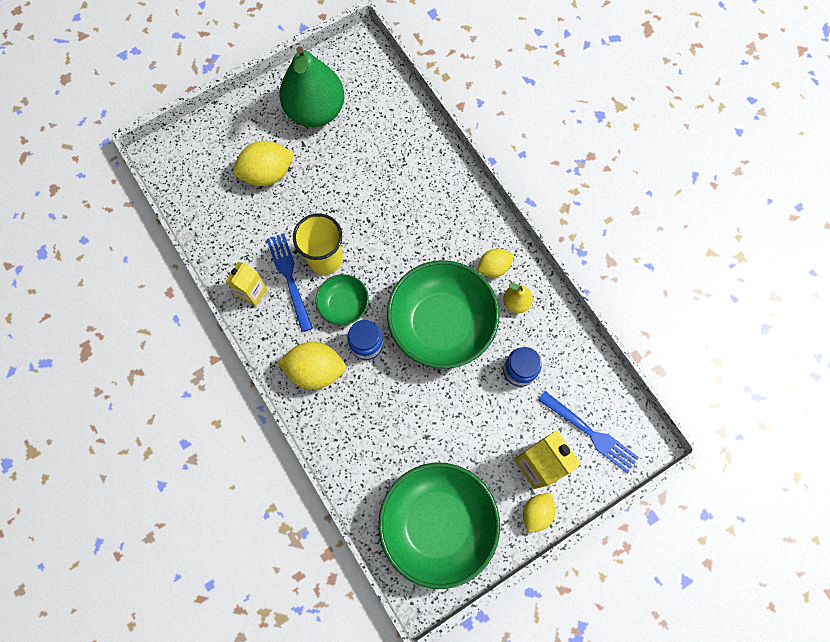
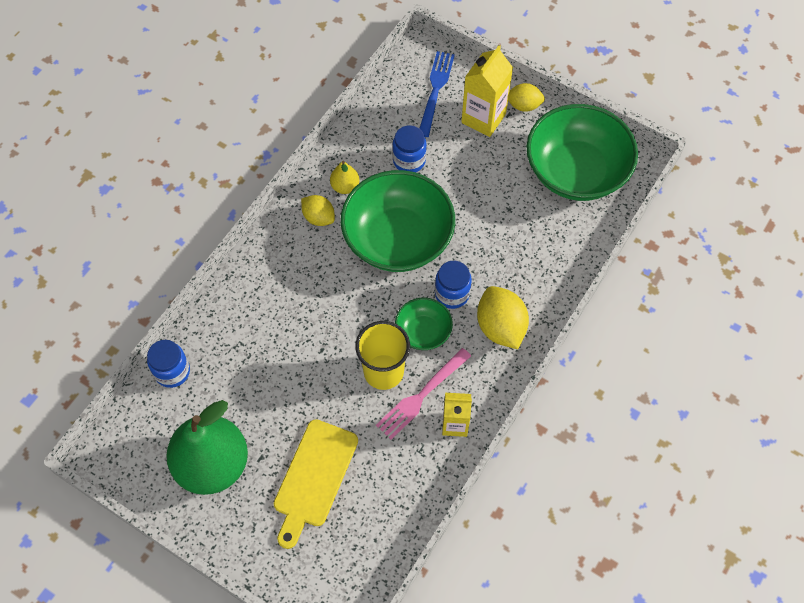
camera: 115 degrees left, 10 degrees down
yellow lemon [233,141,294,186] -> yellow cutting board [274,419,358,549]
blue fork [267,233,313,332] -> pink fork [376,348,471,439]
none -> blue jar [147,340,190,388]

